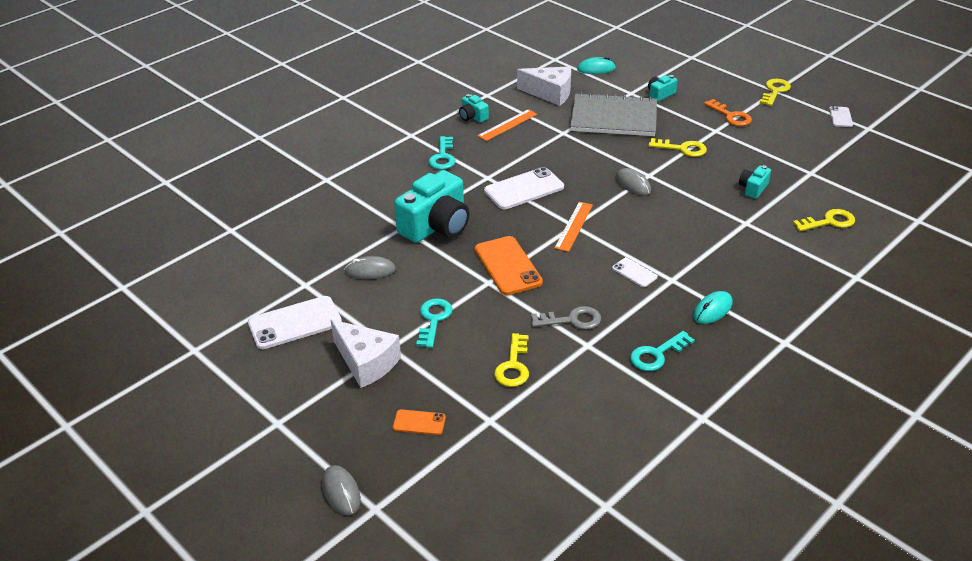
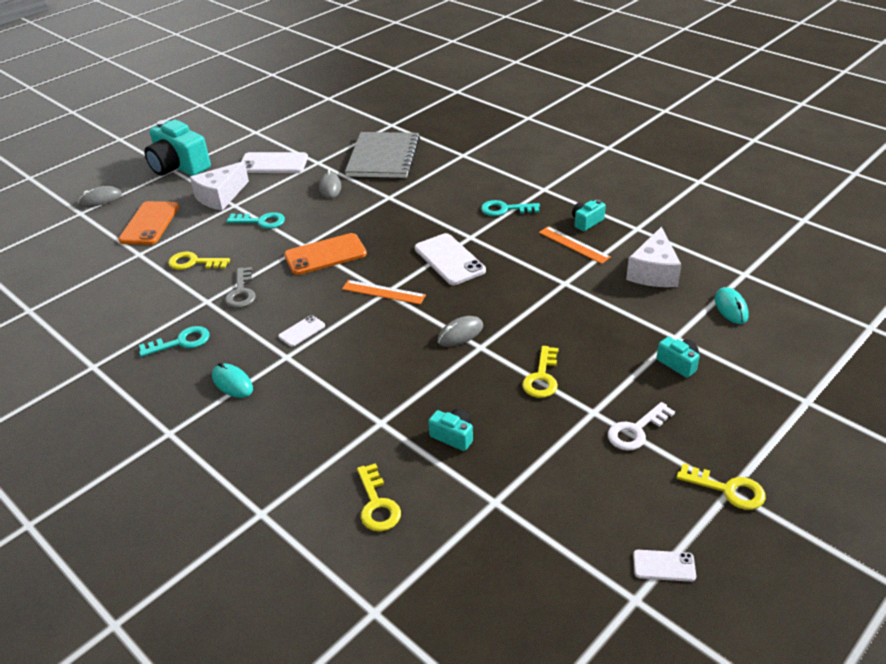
camera: 90 degrees right, 0 degrees up
white phone [248,296,342,349] -> white phone turned 60 degrees counterclockwise [241,152,308,173]
orange phone [393,409,446,435] -> orange phone [118,201,179,245], size x1.93
turquoise camera [394,170,470,243] -> turquoise camera moved to [144,120,211,176]
grey notebook [570,93,657,136] -> grey notebook moved to [345,132,420,178]
turquoise key [630,331,695,371] -> turquoise key turned 105 degrees clockwise [139,326,210,357]
orange key [704,99,752,126] -> white key [608,402,675,451]

